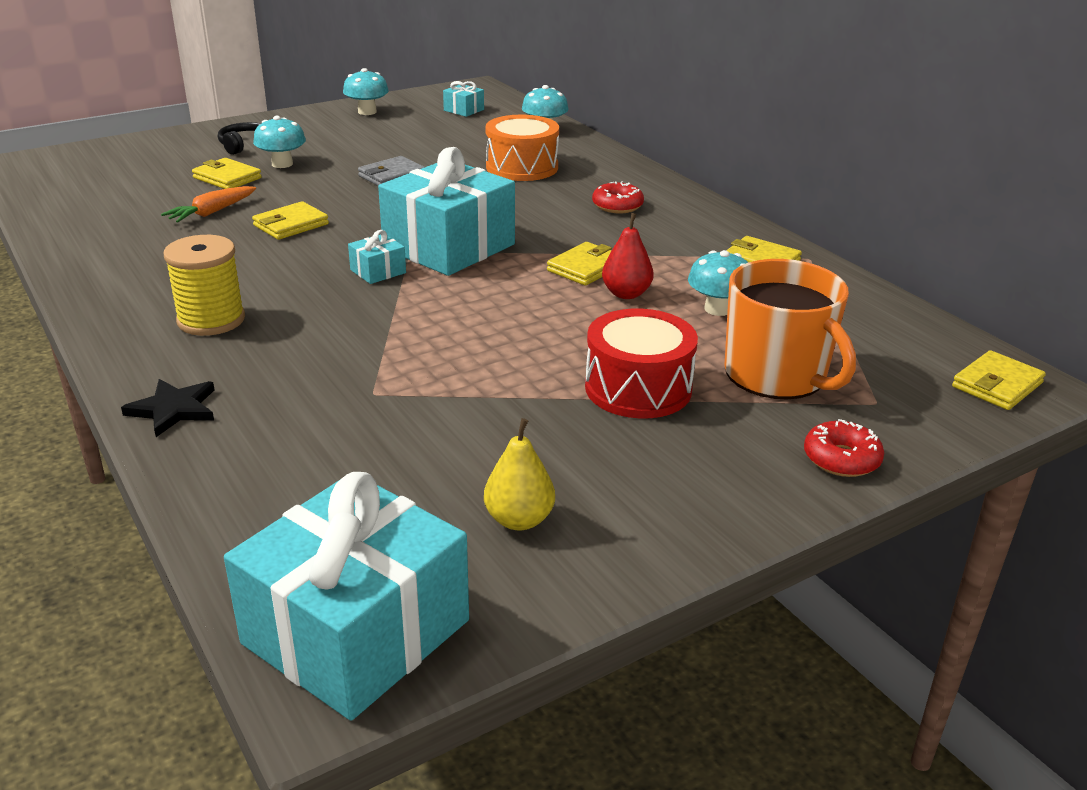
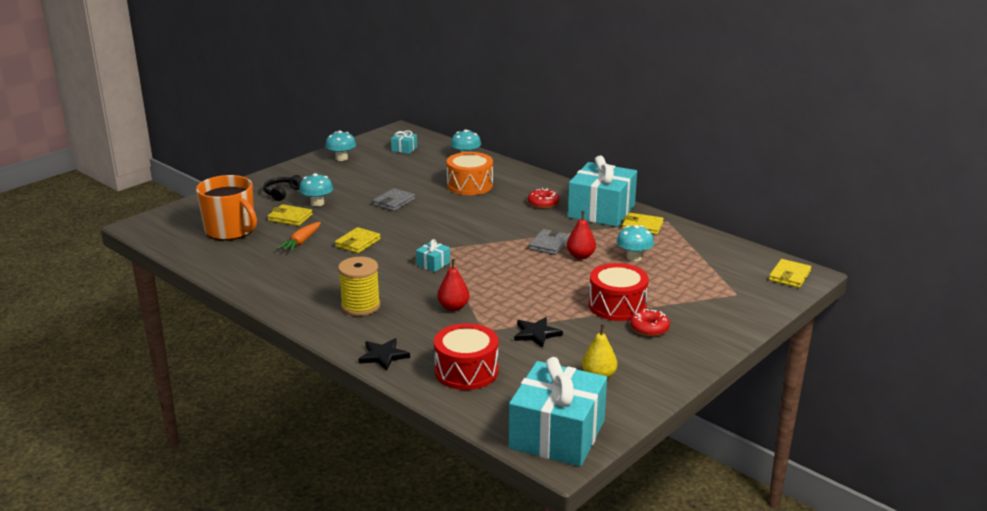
camera: 15 degrees left, 5 degrees down
turquoise gift [378,147,515,276] -> turquoise gift moved to [568,156,637,227]
yellow wallet [547,242,612,286] -> grey wallet [529,229,570,255]
orange mug [724,259,856,399] -> orange mug moved to [196,175,257,241]
red donut [804,419,884,477] -> red donut moved to [630,309,670,336]
none -> red drum [434,323,498,390]
none -> red pear [437,259,469,311]
none -> black star [514,317,563,348]

